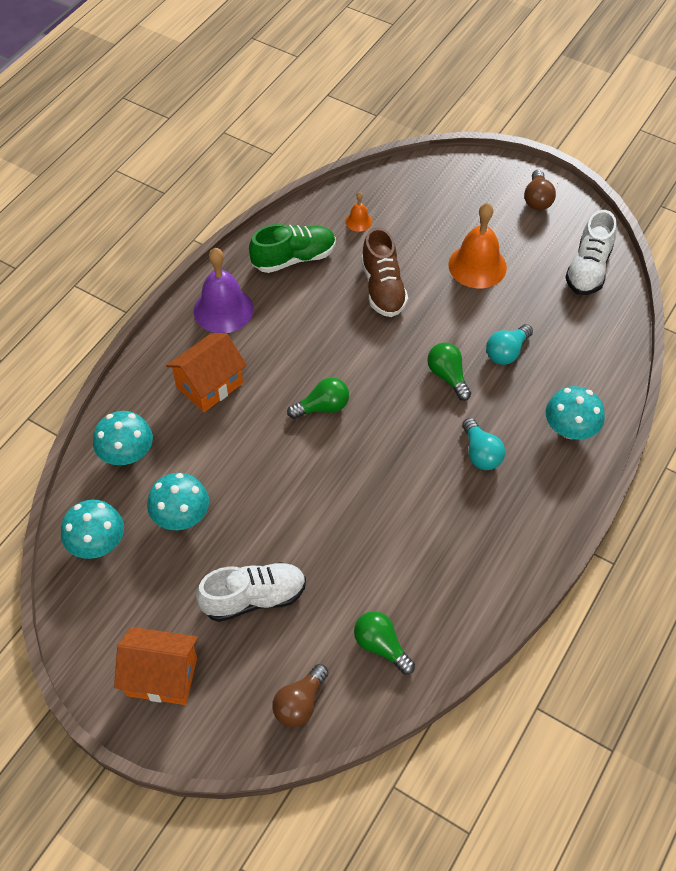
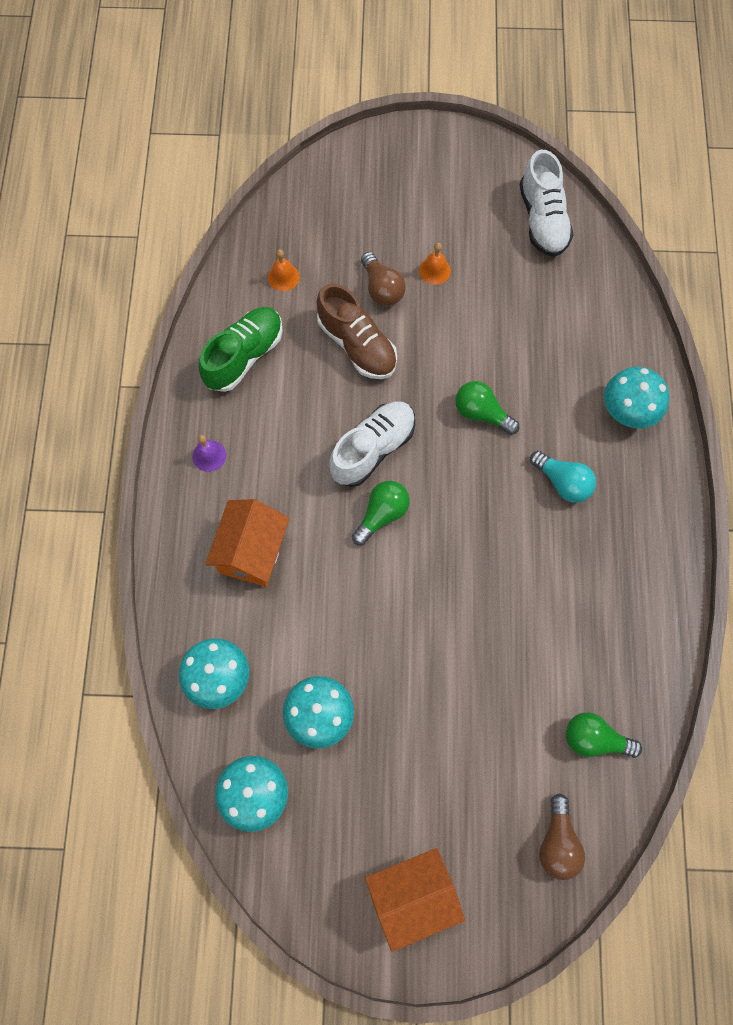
camera: 30 degrees left, 15 degrees up
purple bell [194,248,253,333] -> purple bell [193,435,226,472], size x0.48
white shoe [196,562,306,622] -> white shoe moved to [329,401,415,487]
orange bell [448,203,507,288] -> orange bell [419,243,451,285], size x0.48
turquoise light bulb [486,324,533,365] -> none
brown light bulb [524,170,556,210] -> brown light bulb moved to [361,252,406,306]

